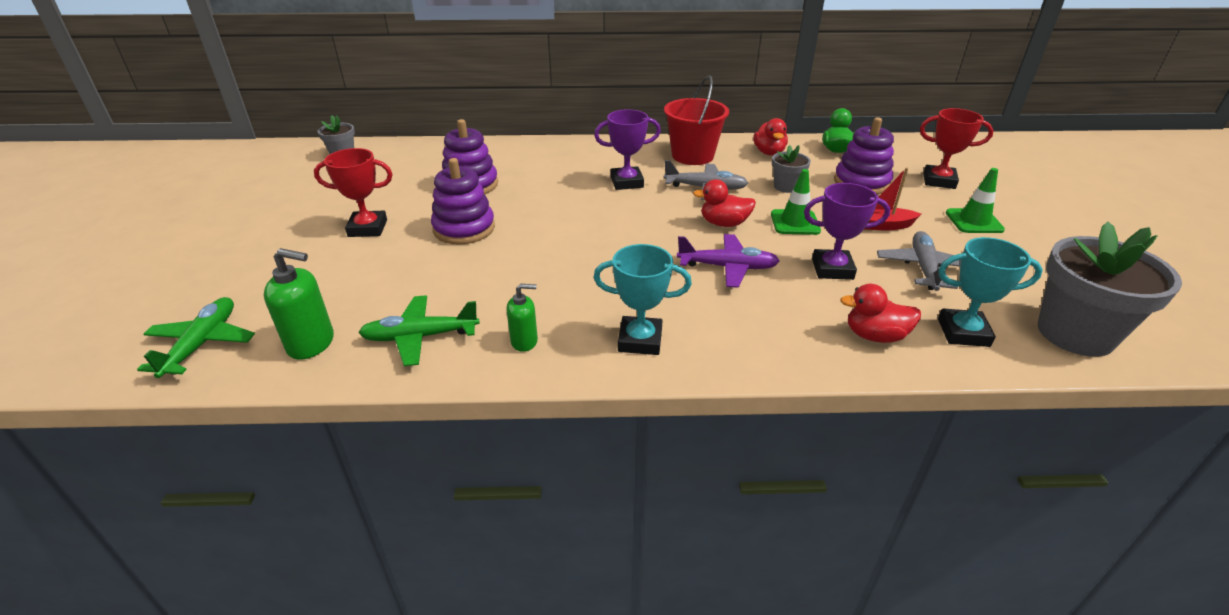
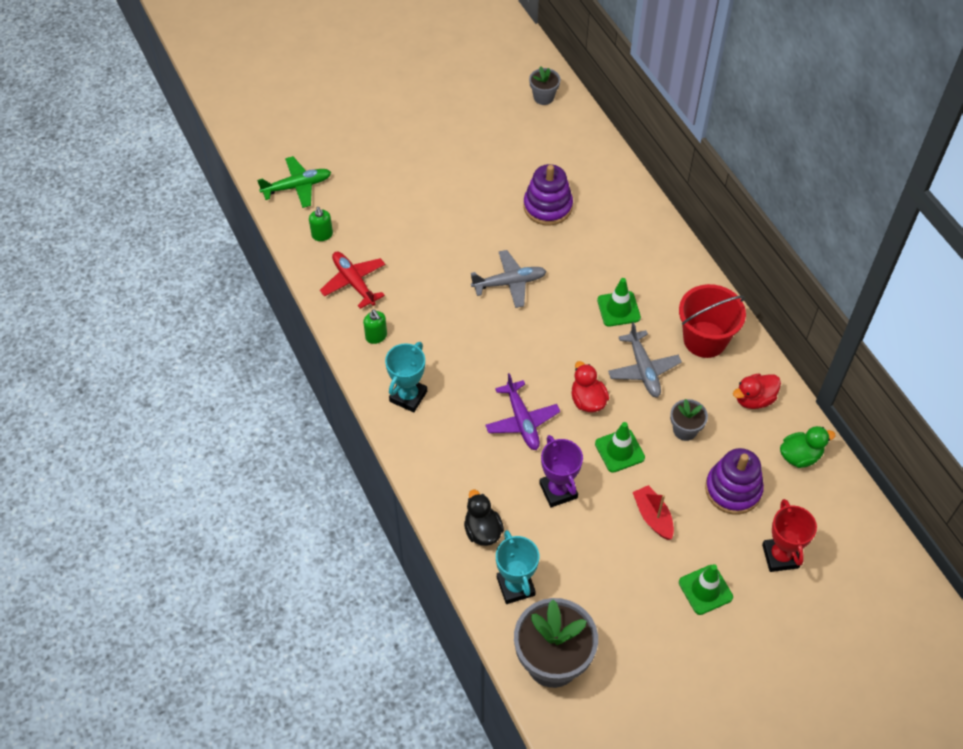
camera: 65 degrees right, 20 degrees up
green soap dispenser [264,248,334,360] -> green soap dispenser [309,207,333,241], size x0.63
red trophy [314,148,393,237] -> none
green plane [358,295,480,366] -> red plane [320,252,385,309]
purple stacking toy [431,158,495,244] -> none
turquoise trophy [593,244,692,355] -> turquoise trophy turned 45 degrees clockwise [385,342,427,412]
purple trophy [594,109,661,190] -> green traffic cone [597,278,641,327]
red duck [840,284,921,343] -> black duck [464,490,504,546]
grey plane [877,231,961,291] -> grey plane moved to [471,250,546,308]

